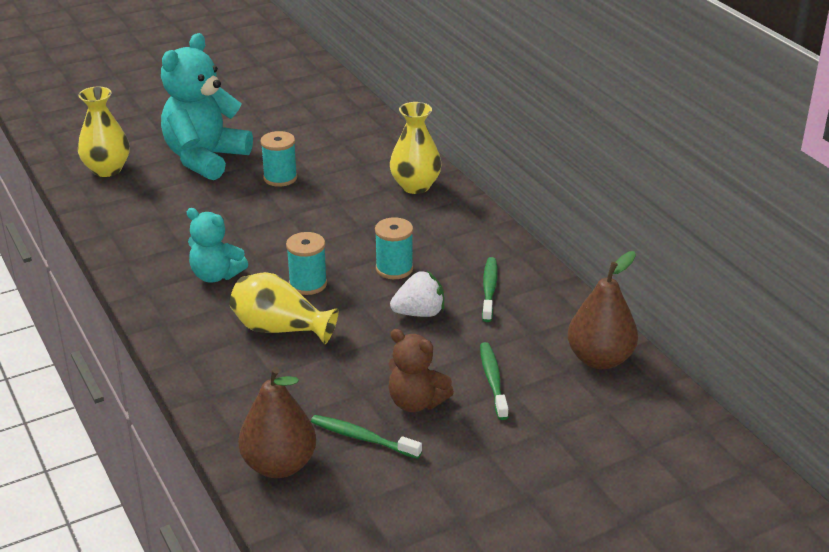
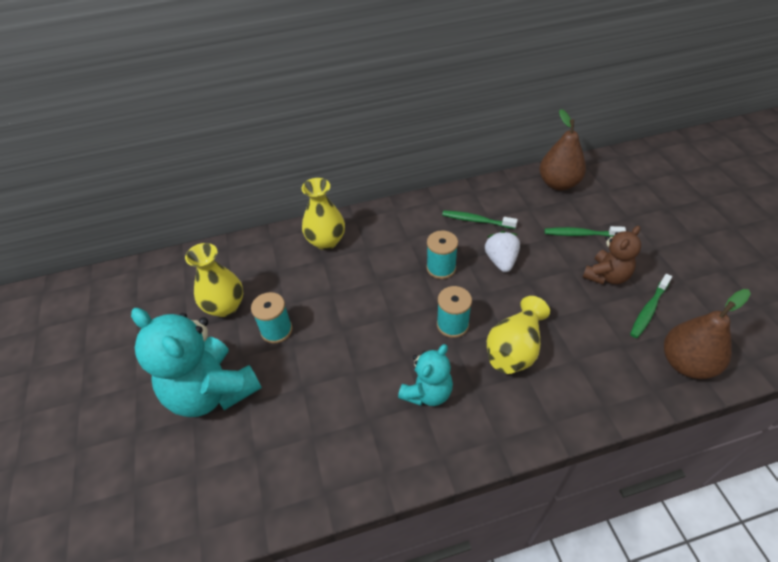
camera: 75 degrees left, 15 degrees up
yellow vase [78,87,130,177] -> yellow vase moved to [185,243,243,317]

